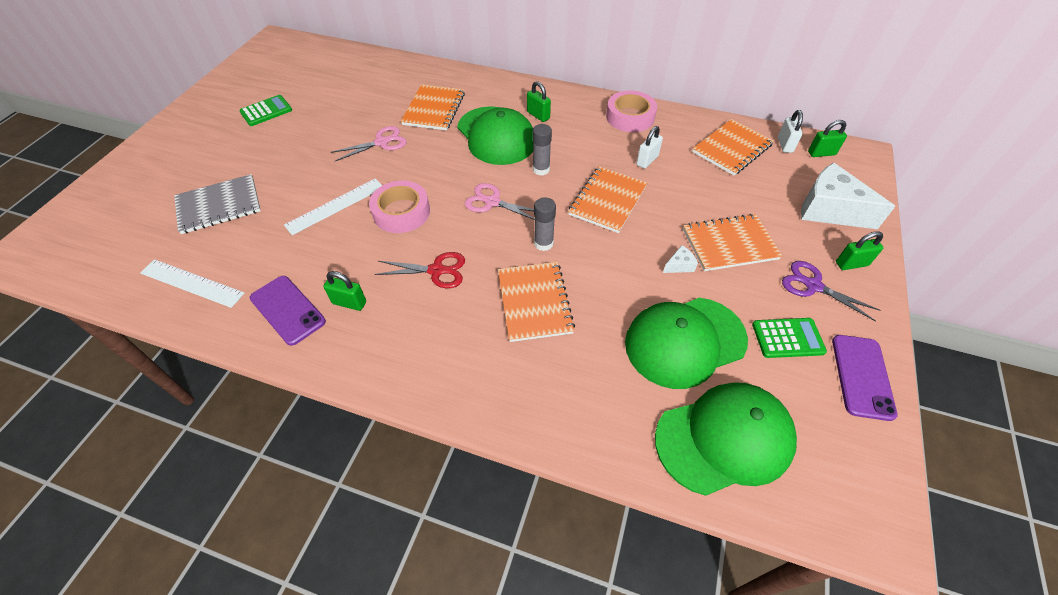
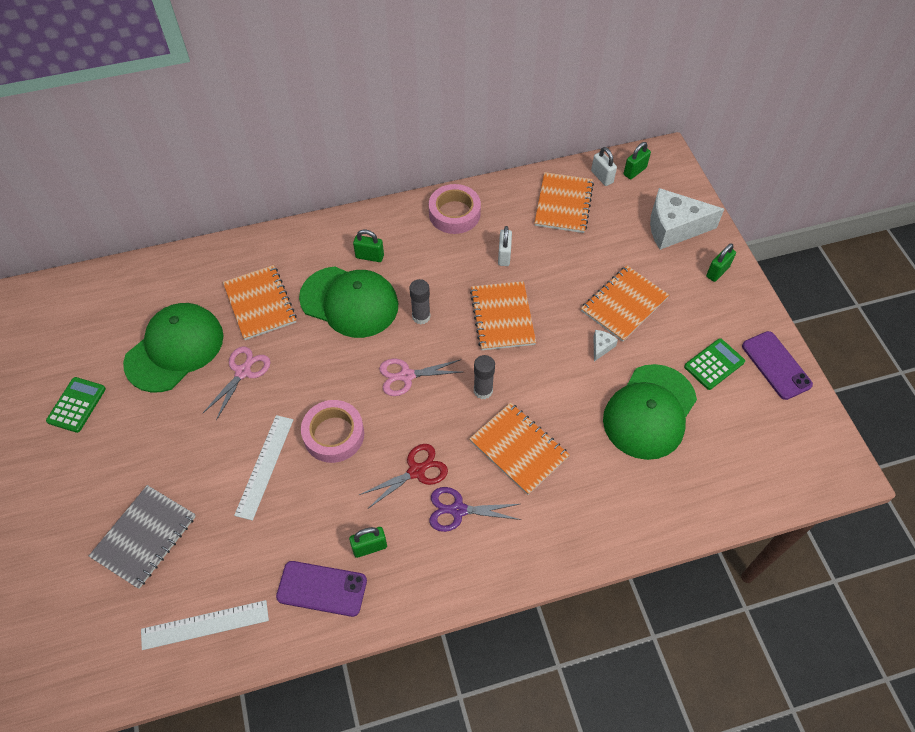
camera: 35 degrees left, 5 degrees up
green cap [655,382,797,496] -> green cap moved to [123,303,223,393]
purple scissors [782,261,881,322] -> purple scissors moved to [429,487,521,532]

